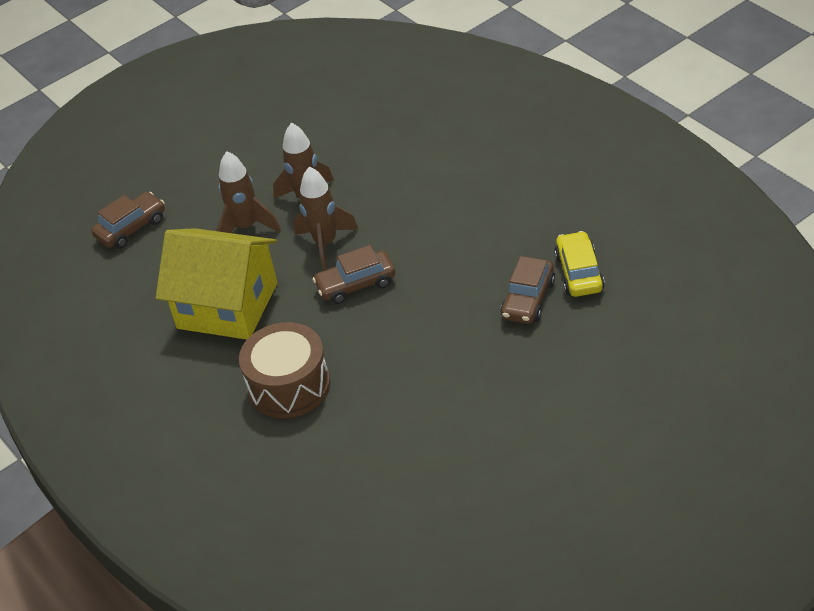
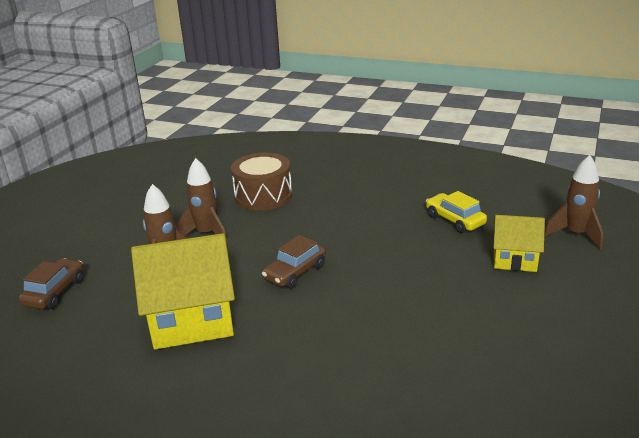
camera: 35 degrees left, 15 degrees down
brown drum [239,322,330,419] -> brown drum moved to [231,153,292,211]
brown rocket [294,166,358,270] -> brown rocket moved to [544,155,603,250]
brown car [501,256,555,324] -> none
none -> yellow house [493,215,545,272]

